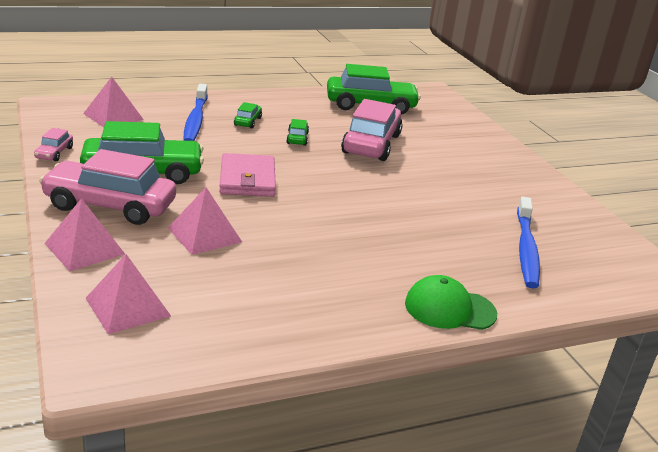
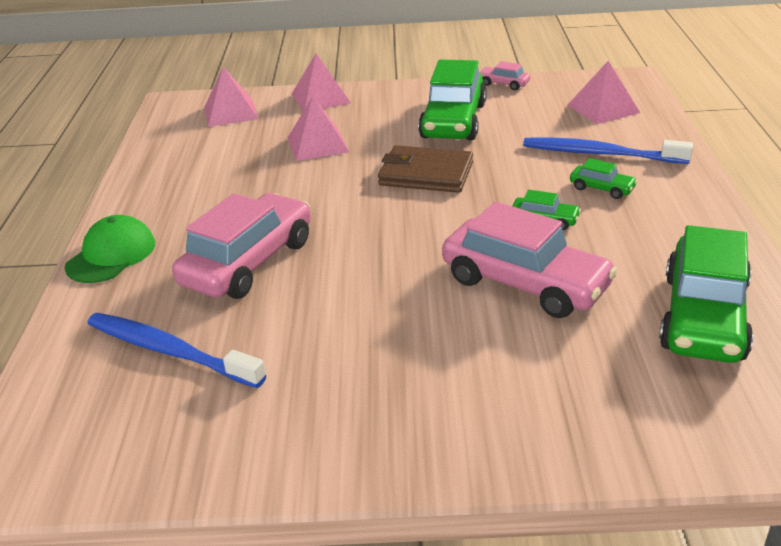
camera: 115 degrees right, 5 degrees up
pink car [39,149,176,225] -> pink car moved to [172,193,311,299]
pink wallet [219,153,276,197] -> brown wallet [378,145,473,193]

